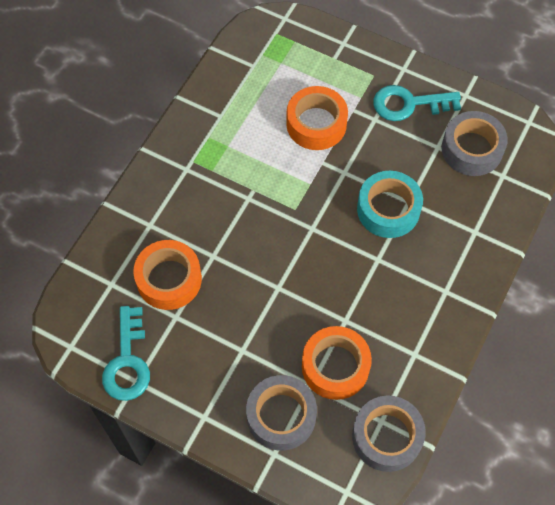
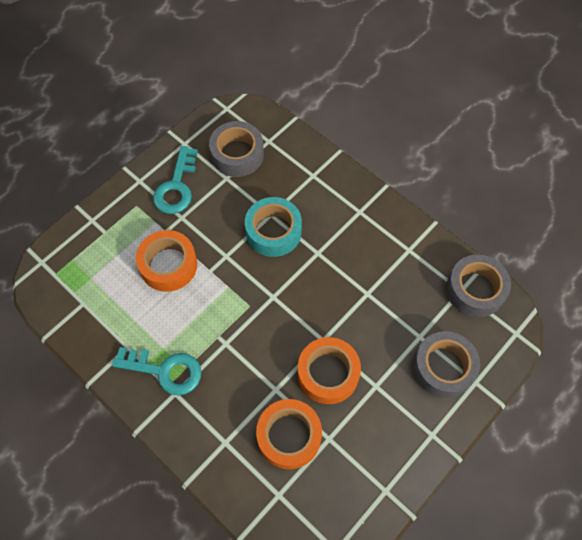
camera: 75 degrees left, 0 degrees up
turquoise key [102,306,150,401] -> turquoise key moved to [112,347,201,395]
orange tape [302,326,372,400] -> orange tape moved to [298,337,361,404]

